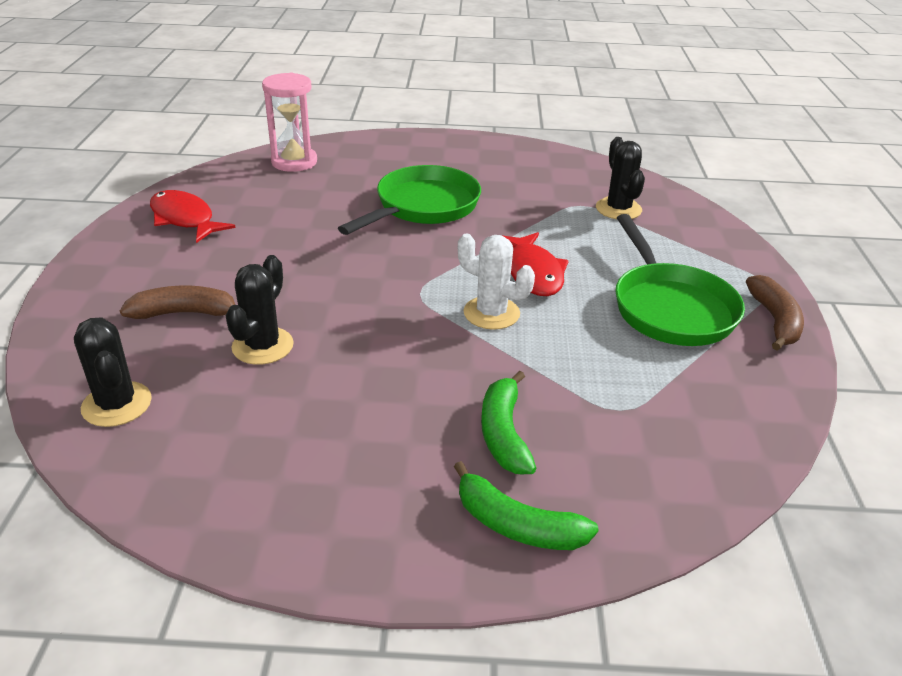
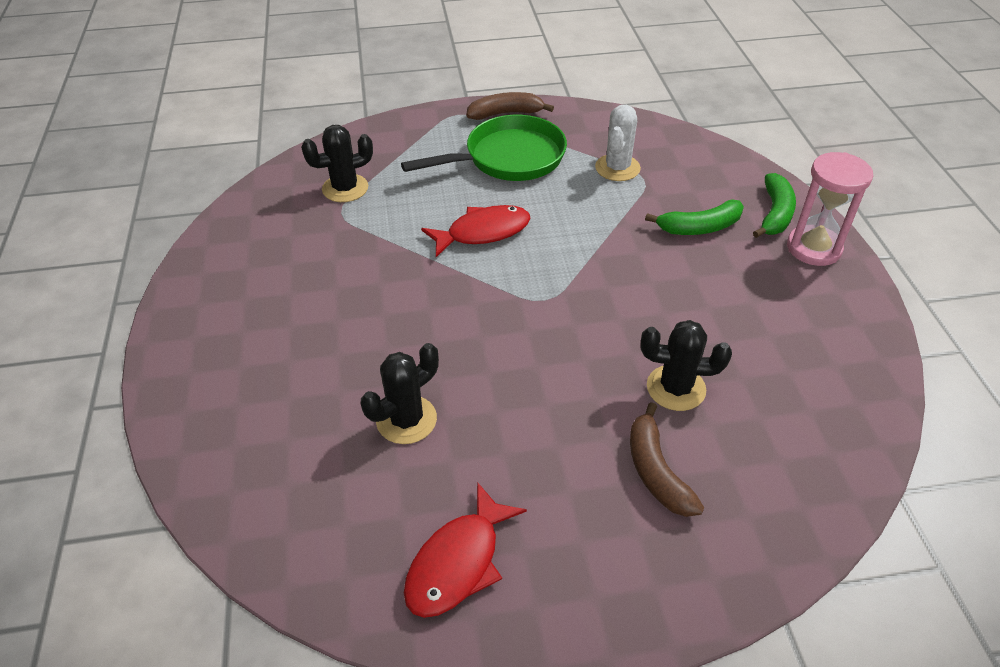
camera: 100 degrees left, 10 degrees up
black cactus [74,318,152,427] -> black cactus moved to [361,343,439,444]
pink hourglass [262,73,317,172] -> pink hourglass moved to [787,152,873,266]
green pan [338,165,481,235] -> none
white cactus [458,233,535,330] -> white cactus moved to [595,105,641,181]

